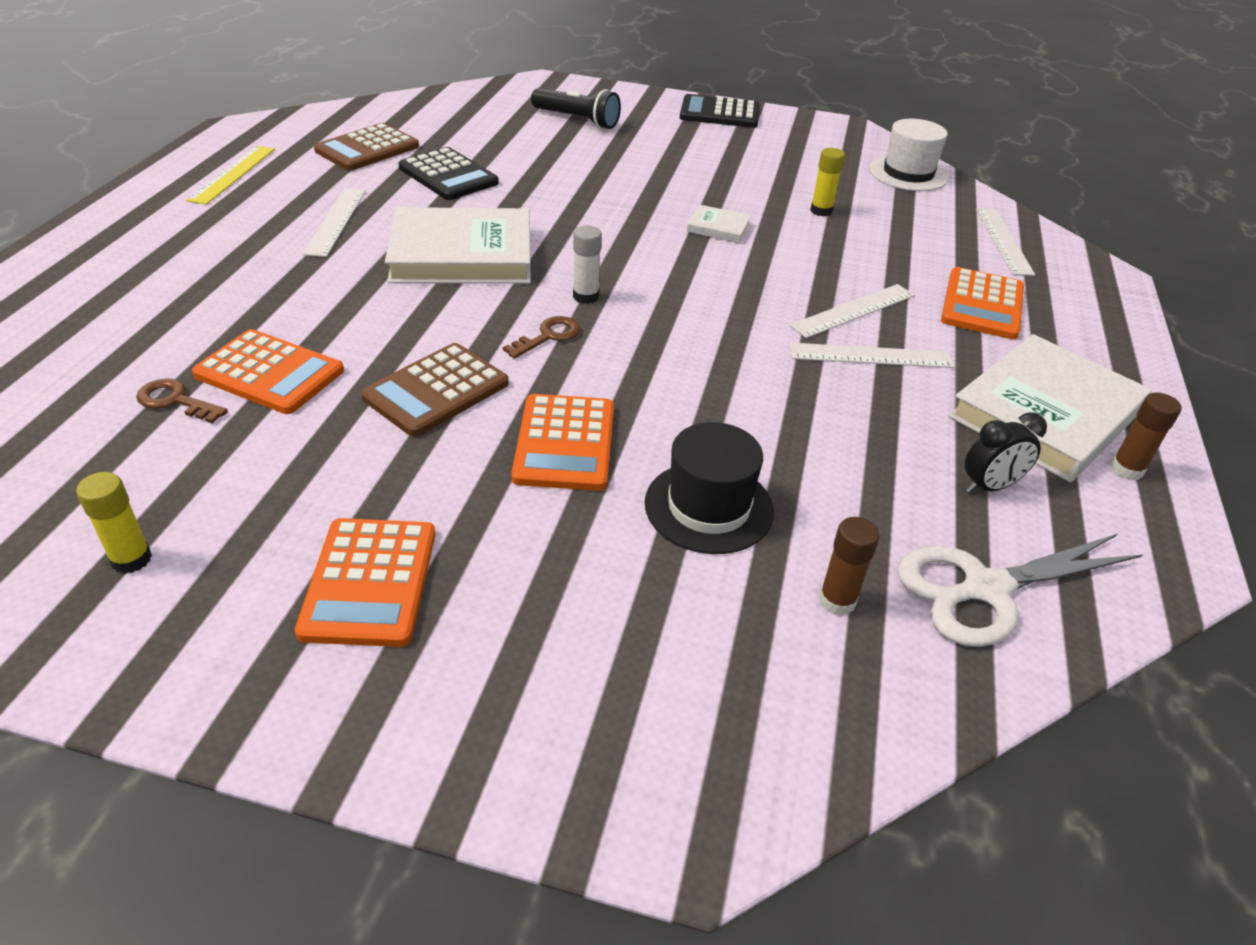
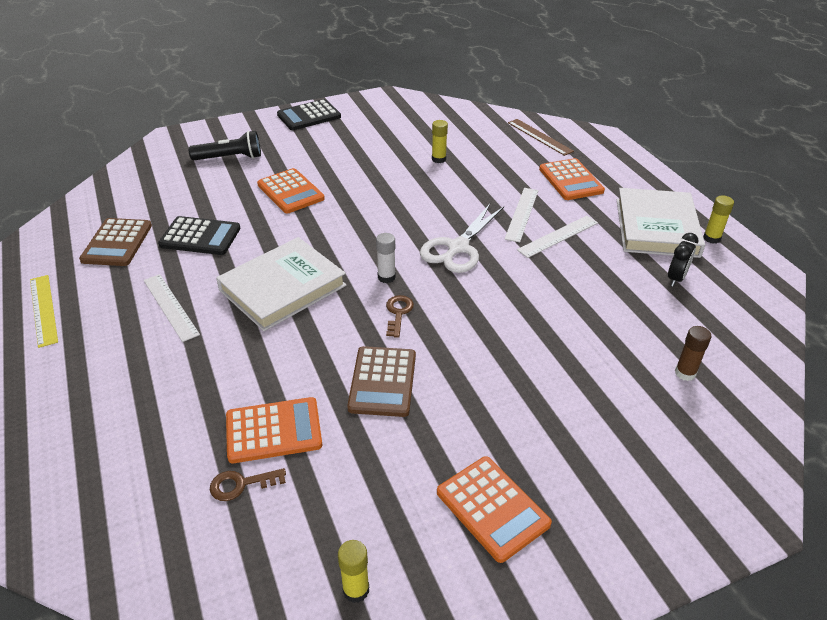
camera: 35 degrees left, 0 degrees up
orange calculator [511,394,614,491] -> orange calculator moved to [257,168,325,213]
black hat [645,422,774,554] -> none
white book [687,205,751,243] -> none
white hat [869,119,949,191] -> none
white scissors [897,534,1142,647] -> white scissors moved to [420,204,504,273]
white ruler [976,208,1035,276] -> brown ruler [508,119,574,156]
brown glue stick [1110,393,1182,480] -> yellow glue stick [703,196,734,244]

